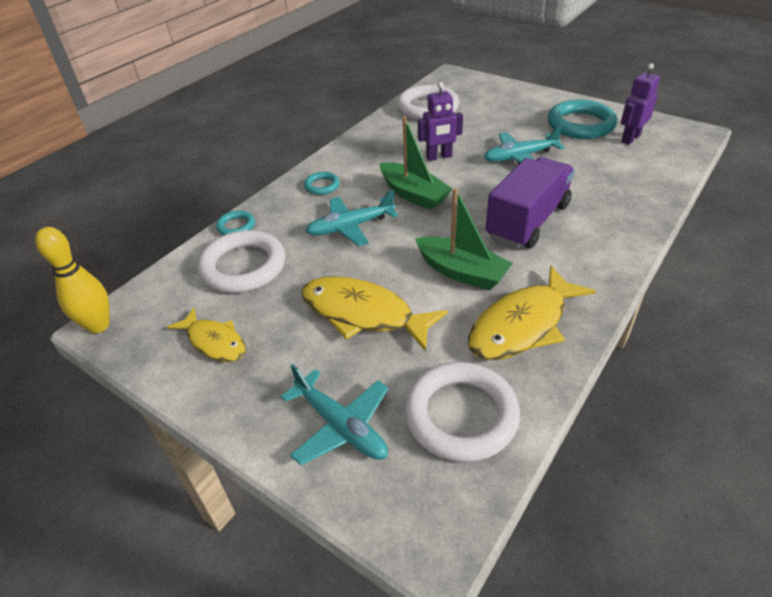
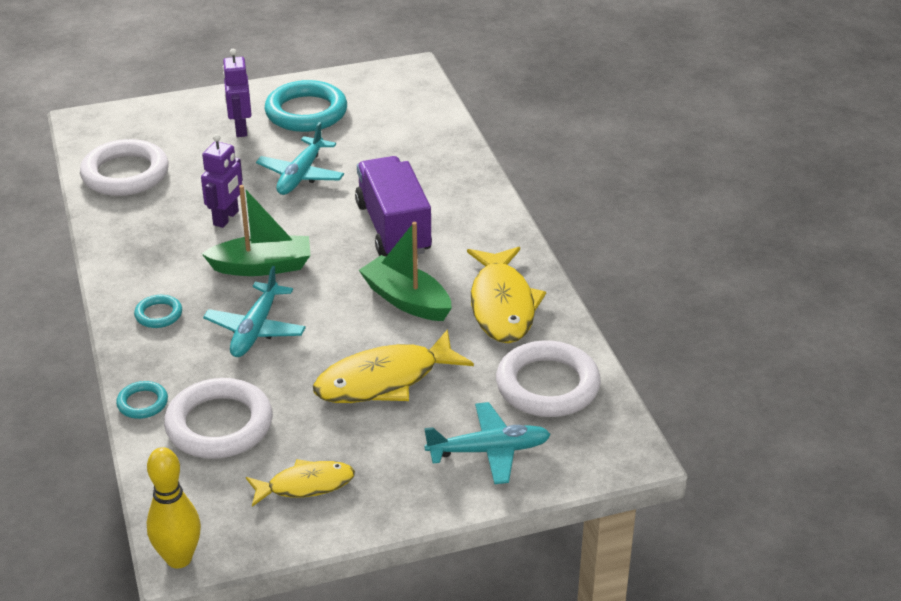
camera: 55 degrees left, 5 degrees down
green boat [415,188,513,290] -> green boat turned 120 degrees counterclockwise [359,222,452,321]
purple robot [621,63,660,145] -> purple robot moved to [222,49,252,137]

